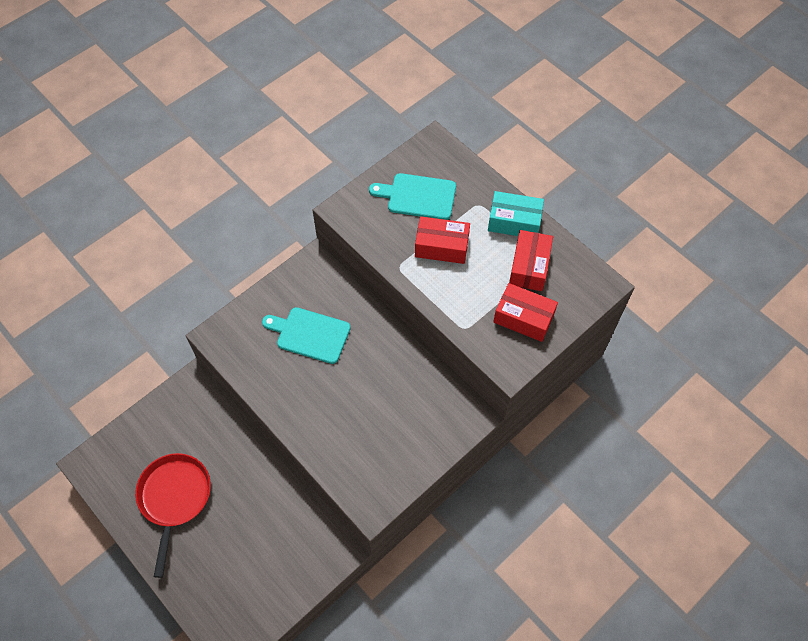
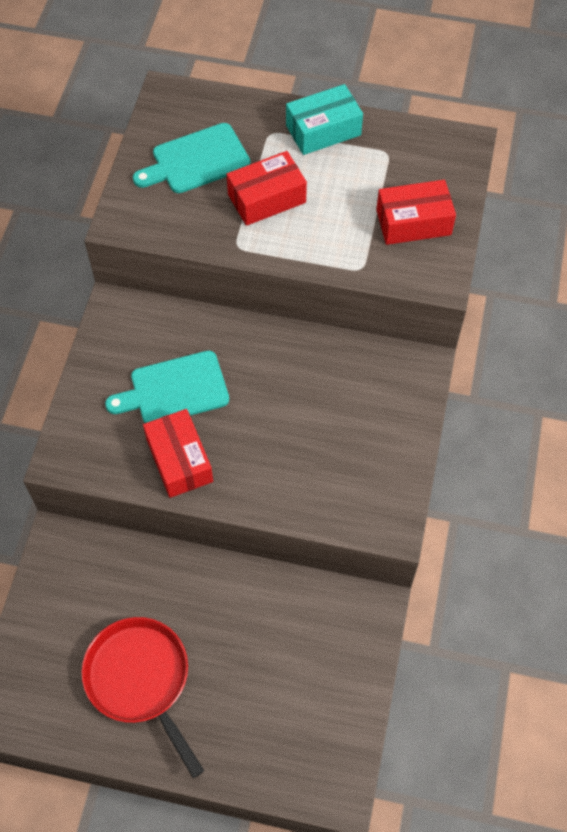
camera: 35 degrees left, 0 degrees up
red box [509,230,553,291] -> red box moved to [143,409,213,498]

